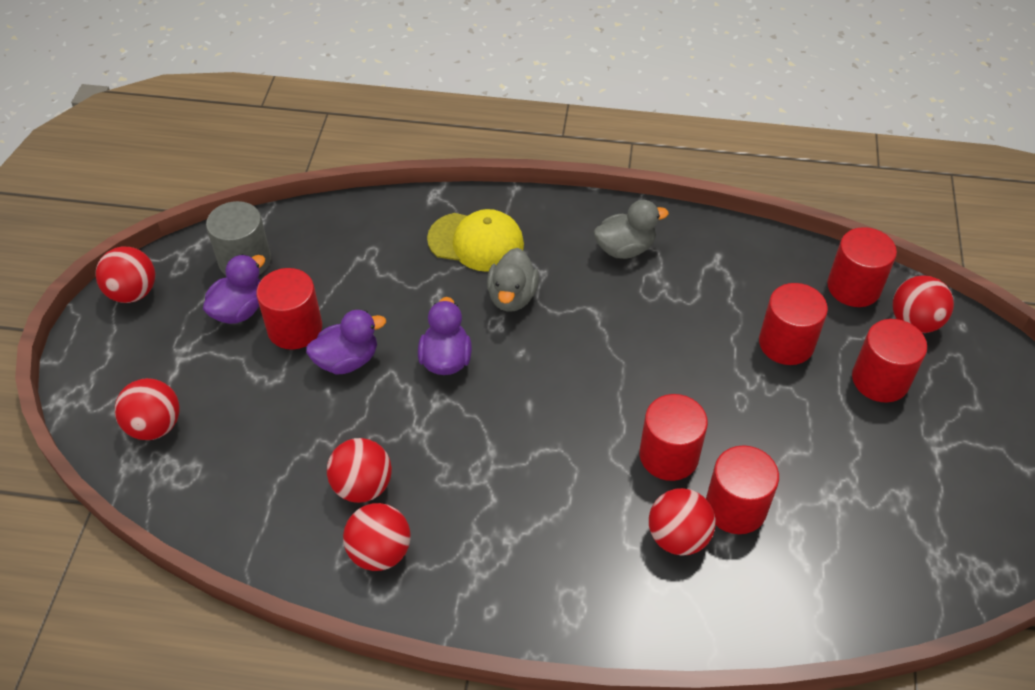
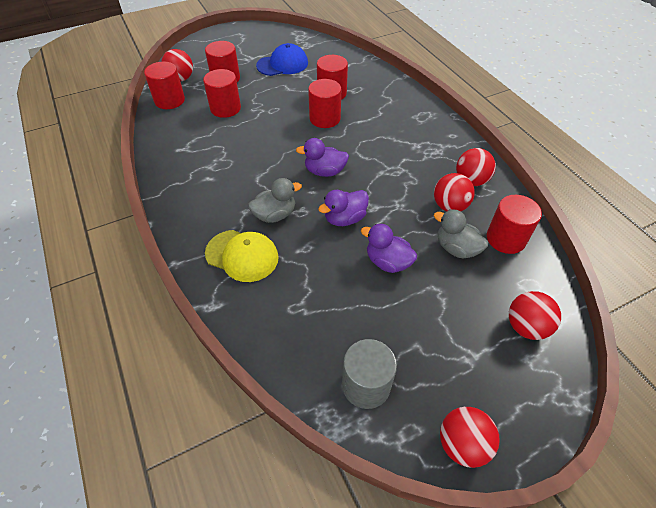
camera: 125 degrees left, 0 degrees up
purple duck [203,254,265,324] -> purple duck moved to [296,138,349,177]
red cylinder [256,268,322,350] -> red cylinder moved to [487,195,542,254]
yellow cap [427,209,524,272] -> yellow cap turned 135 degrees clockwise [205,230,279,282]
grey duck [594,200,669,259] -> grey duck moved to [434,209,488,258]
red ball [649,488,716,556] -> none
none -> blue cap [256,43,308,76]

